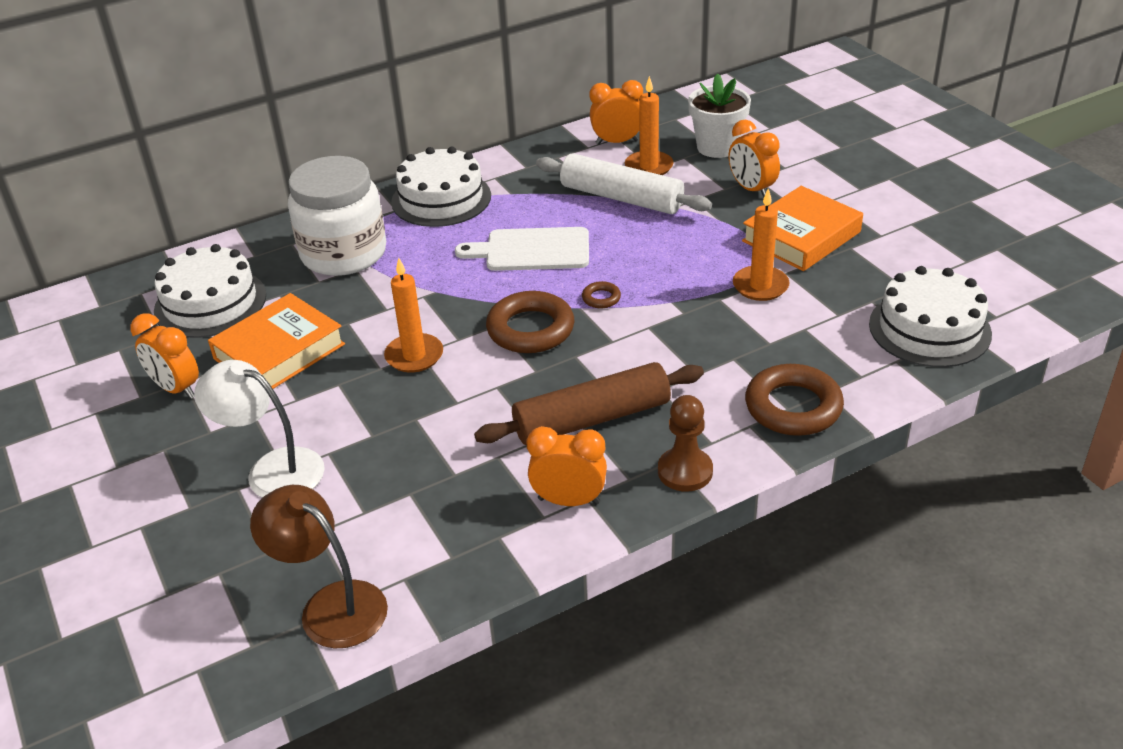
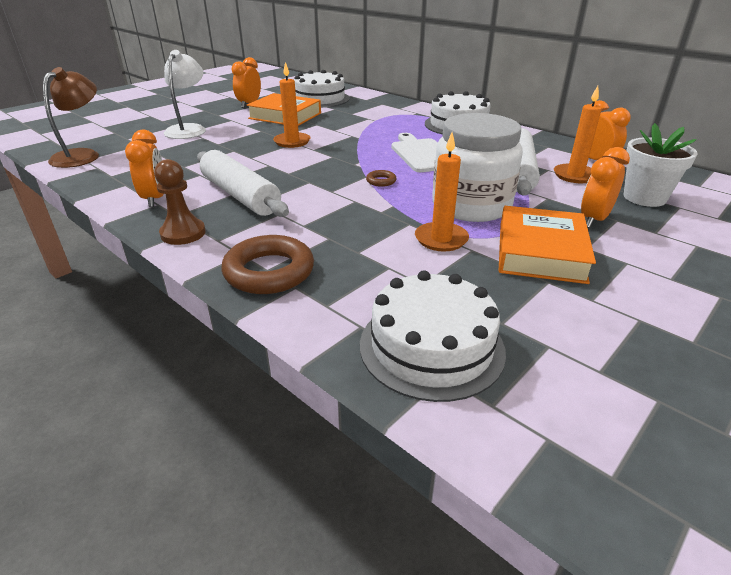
camera: 70 degrees right, 5 degrees down
white jar [288,156,386,276] -> white jar moved to [432,113,523,222]
brown rolling pin [474,362,704,445] -> white rolling pin [197,150,289,217]
brown ring [486,291,575,353] -> none
orange book [742,186,863,271] -> orange book turned 75 degrees clockwise [499,206,596,284]

